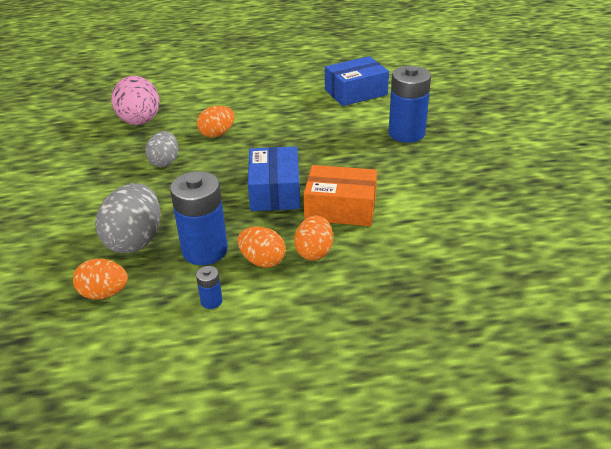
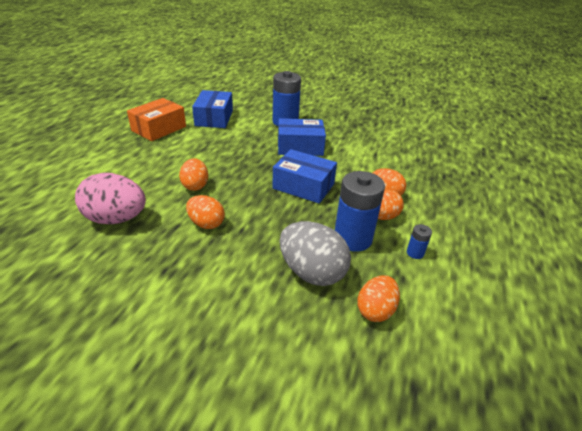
camera: 65 degrees left, 0 degrees up
grey egg [145,131,178,167] -> orange egg [186,195,225,229]
orange box [303,165,377,226] -> orange box moved to [127,98,186,141]
none -> blue box [278,118,326,156]

